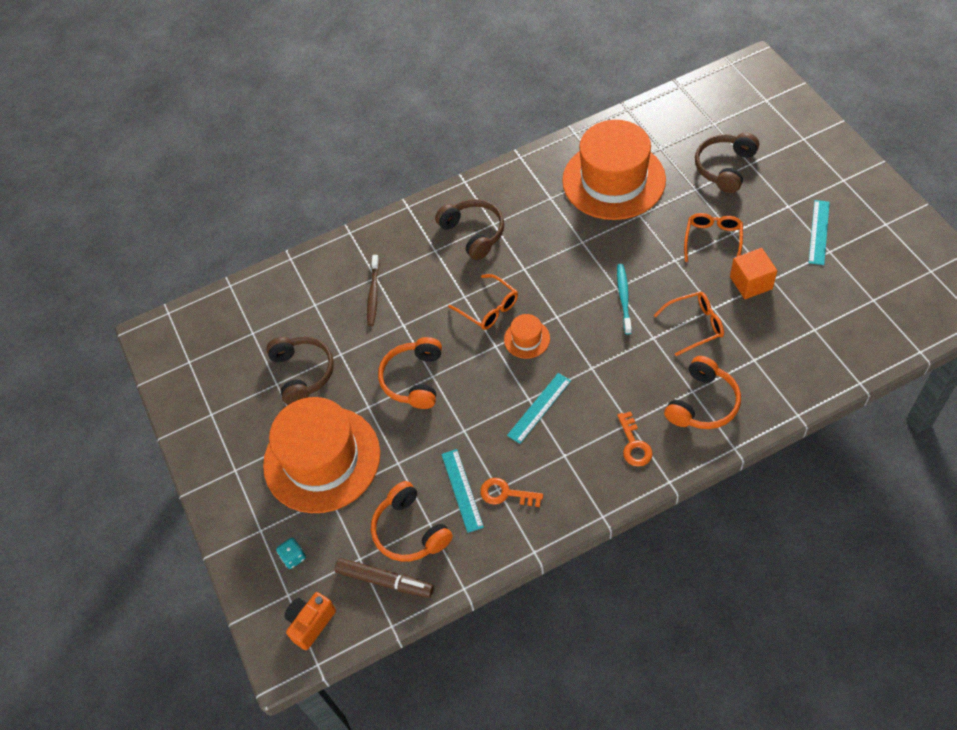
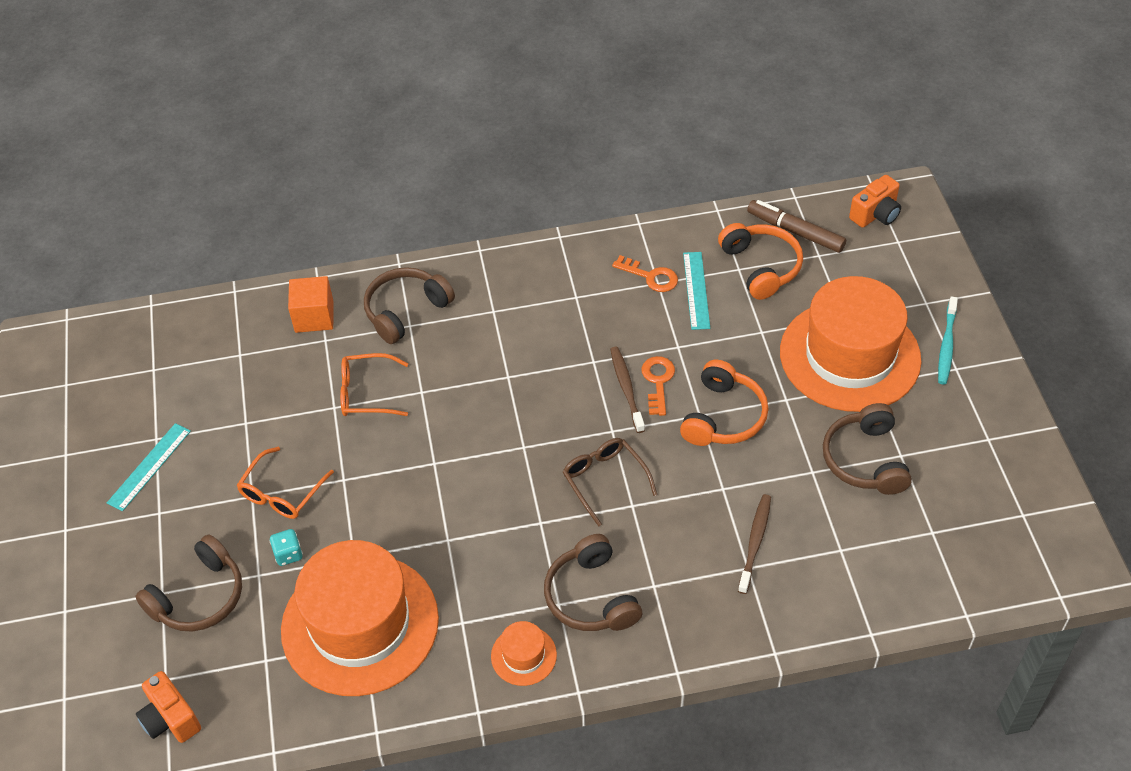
camera: 170 degrees left, 5 degrees down
turquoise dice [276,538,306,569] -> turquoise dice moved to [270,529,303,566]
orange glasses [448,274,518,330] -> brown glasses [563,438,658,526]
orange hat [504,314,550,359] -> orange hat moved to [491,621,557,686]
turquoise ruler [507,373,571,444] -> none
turquoise toothbrush [617,264,632,335] -> turquoise toothbrush moved to [938,296,958,384]
orange key [617,411,653,467] -> orange key moved to [641,356,675,416]
orange headphones [664,356,741,429] -> brown headphones [364,267,455,344]
orange cube [730,248,777,299] -> orange cube moved to [288,276,334,333]
none -> orange camera [136,671,201,743]
none -> brown toothbrush [610,347,645,433]

